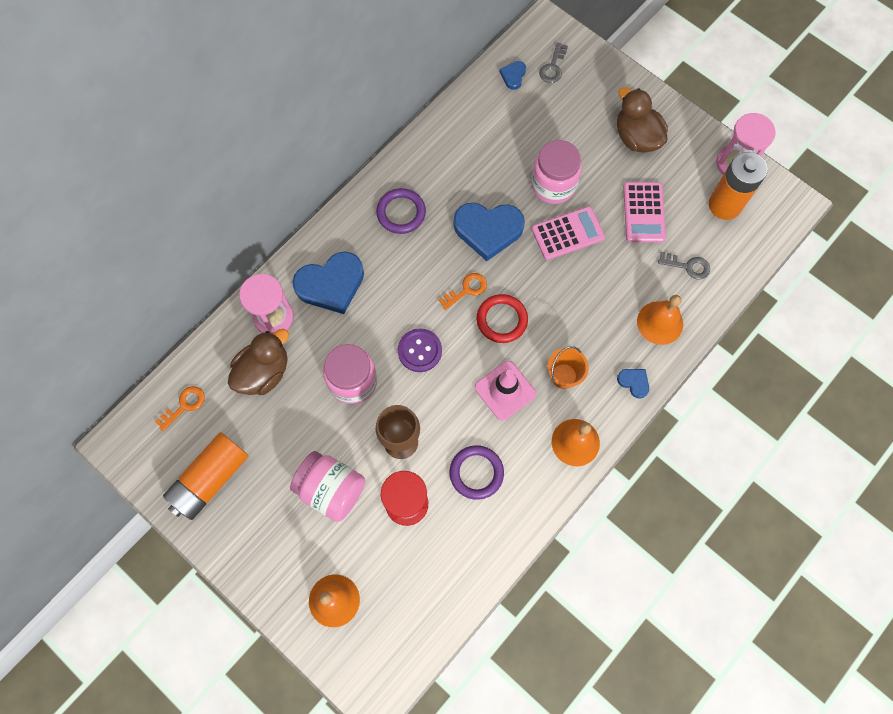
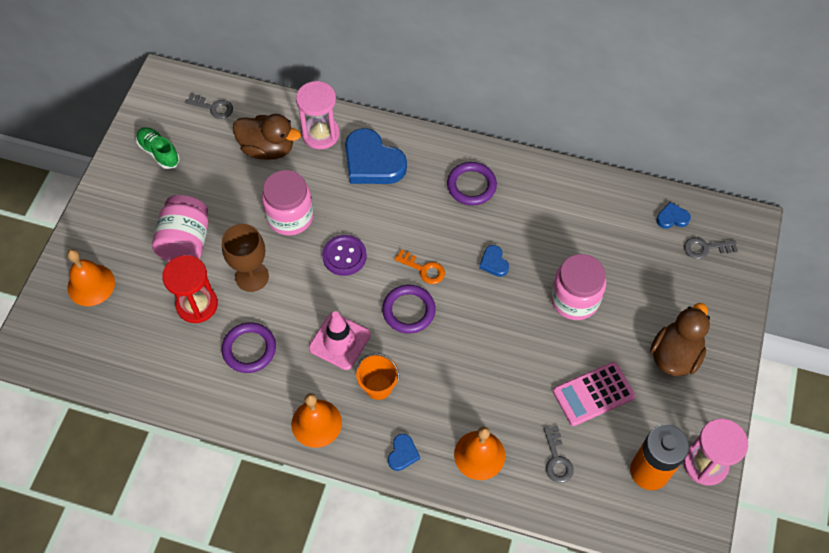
camera: 65 degrees right, 10 degrees down
orange key [155,386,205,431] -> grey key [185,93,233,119]
orange battery [163,432,248,520] -> green shoe [136,127,180,169]
blue heart [454,202,525,261] -> blue heart [479,245,509,277], size x0.46
red ring [476,294,528,343] -> purple ring [382,285,436,333]
pink calculator [532,206,605,260] -> none

